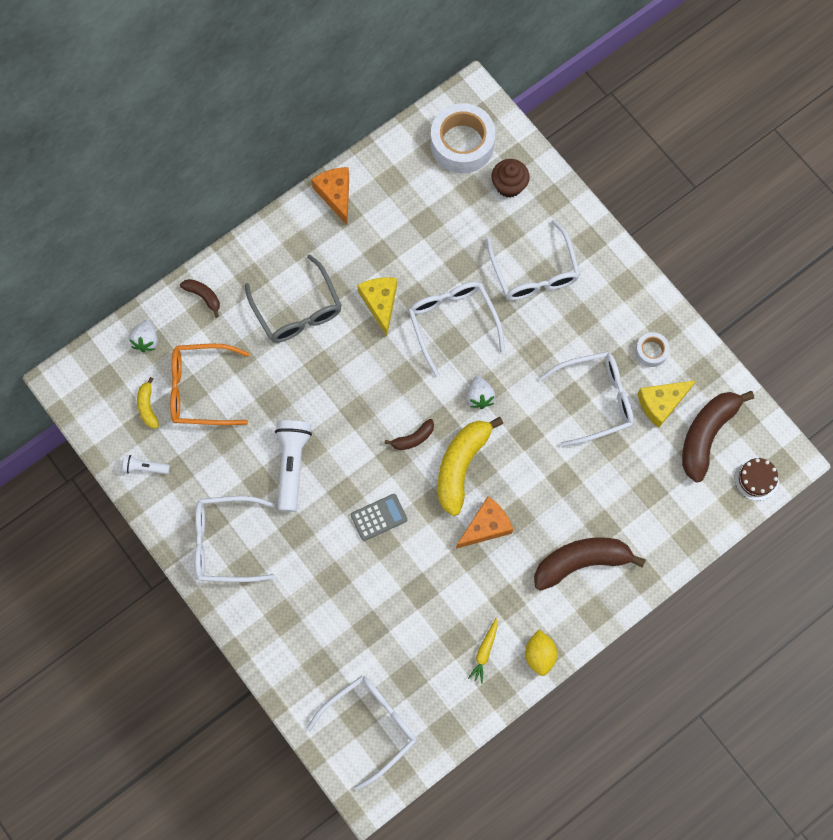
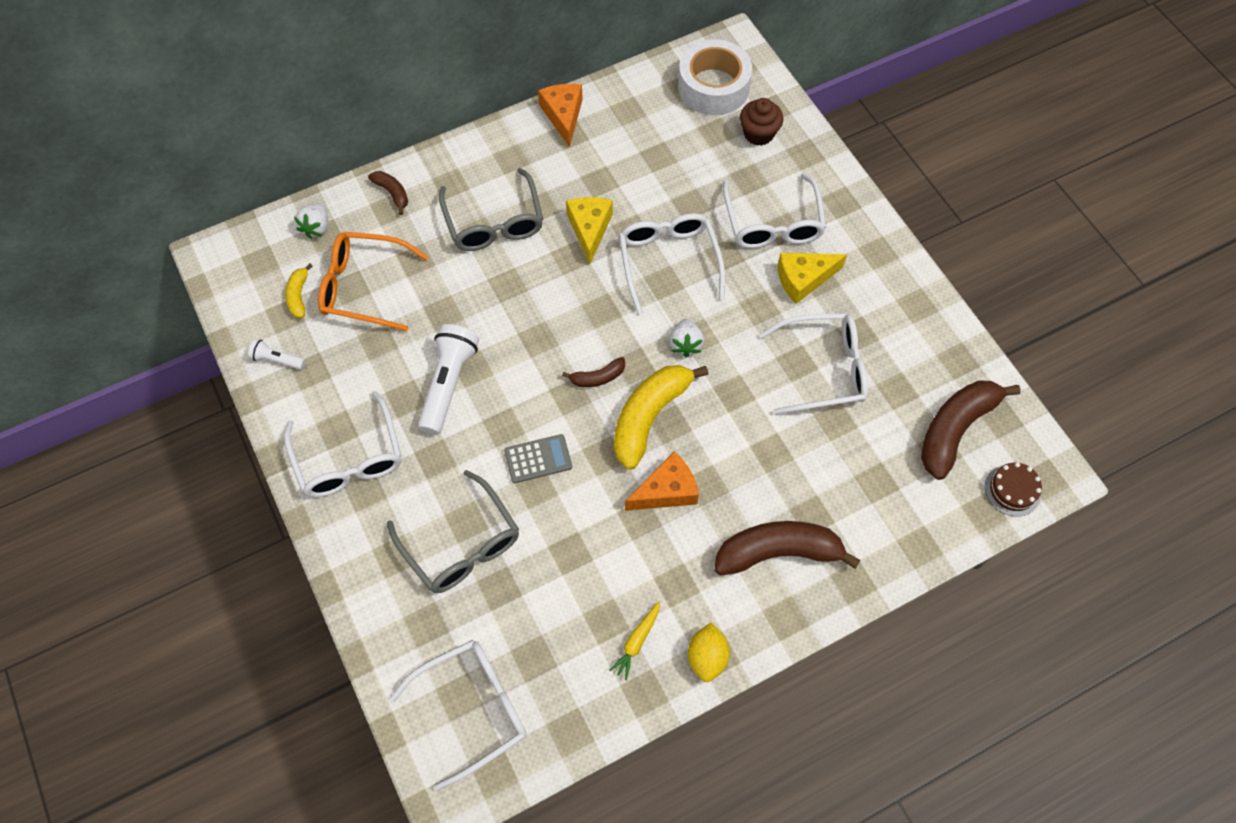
camera: 10 degrees right, 10 degrees down
white glasses [195,496,275,582] -> white glasses turned 120 degrees counterclockwise [284,391,401,497]
white tape [635,332,670,367] -> none
yellow cheese [638,380,697,428] -> yellow cheese moved to [777,253,847,304]
none -> grey glasses [387,470,519,593]

